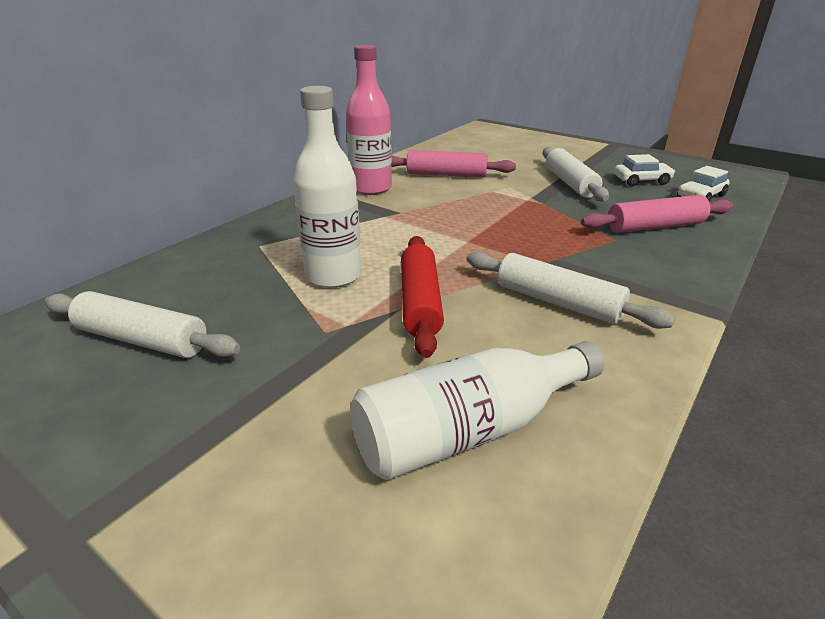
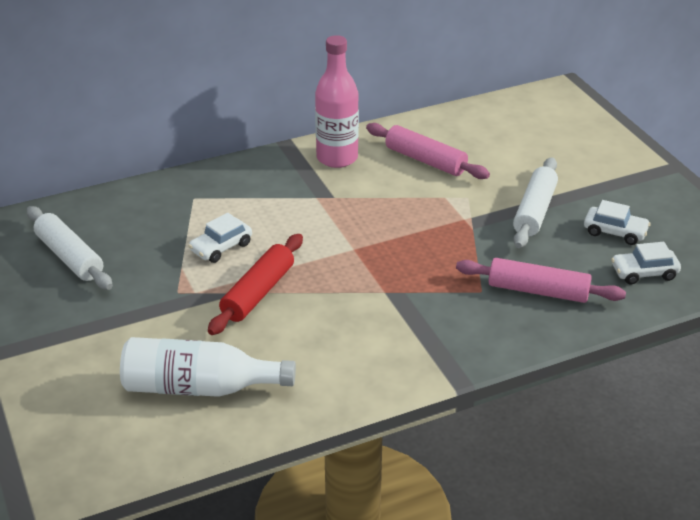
camera: 30 degrees right, 5 degrees up
white bottle [293,86,362,288] -> white car [188,213,252,263]
white rolling pin [466,252,675,329] -> none

